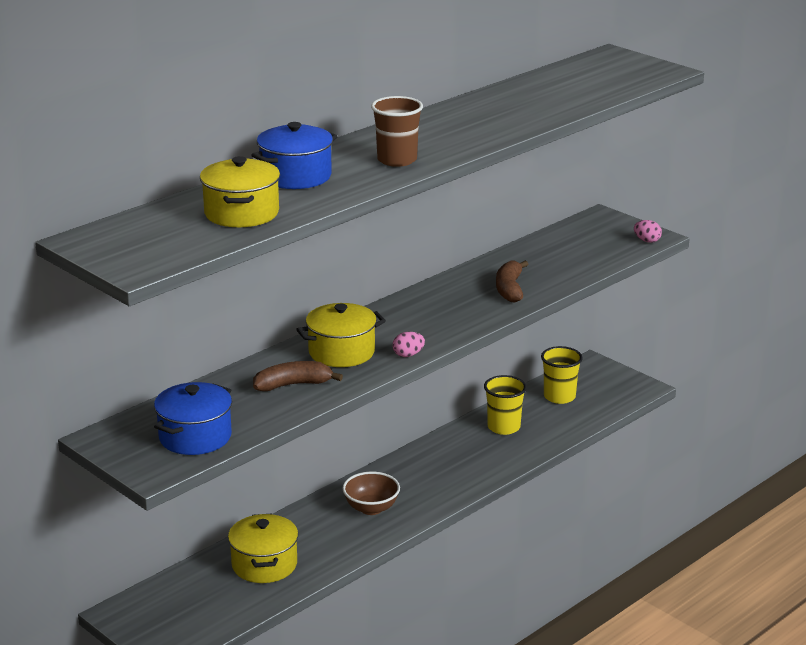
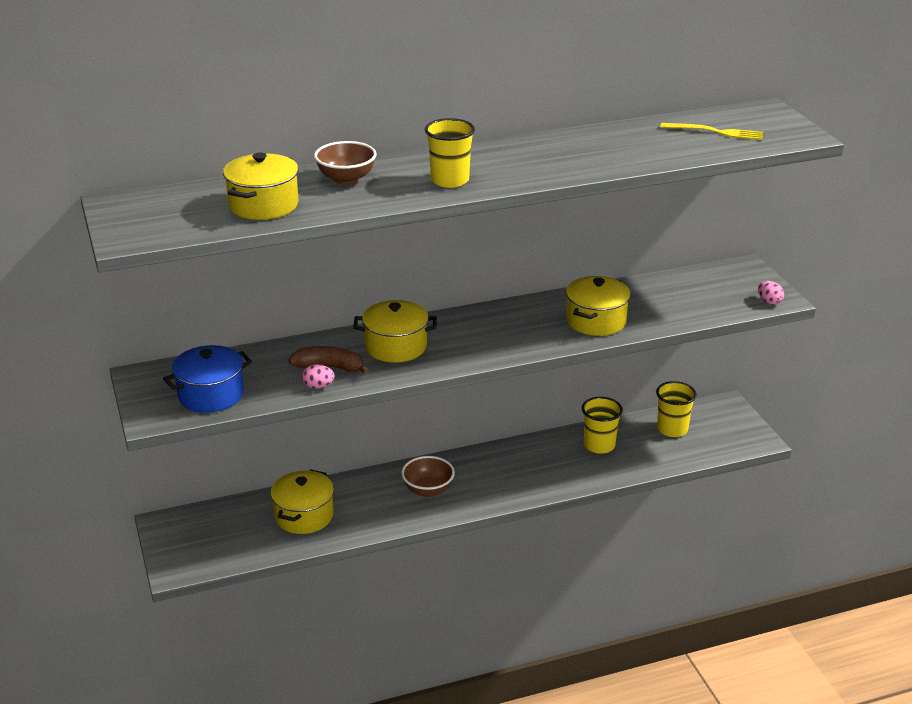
camera: 25 degrees right, 5 degrees up
blue pot [251,122,338,189] -> brown bowl [314,141,377,185]
brown cup [371,96,423,167] -> yellow cup [425,118,475,188]
pink egg [393,332,425,357] -> pink egg moved to [302,364,335,389]
brown banana [496,260,528,302] -> yellow pot [566,276,631,336]
none -> yellow fork [660,123,763,140]

